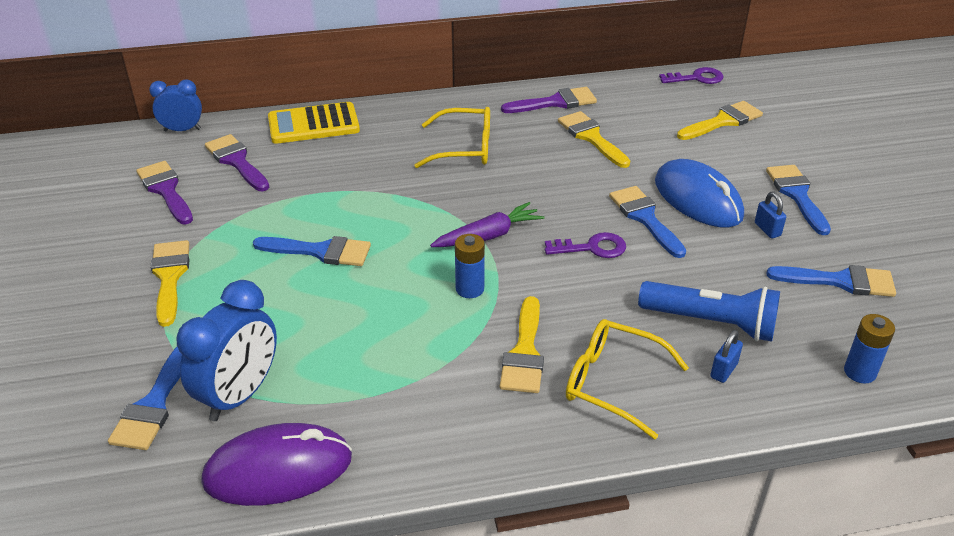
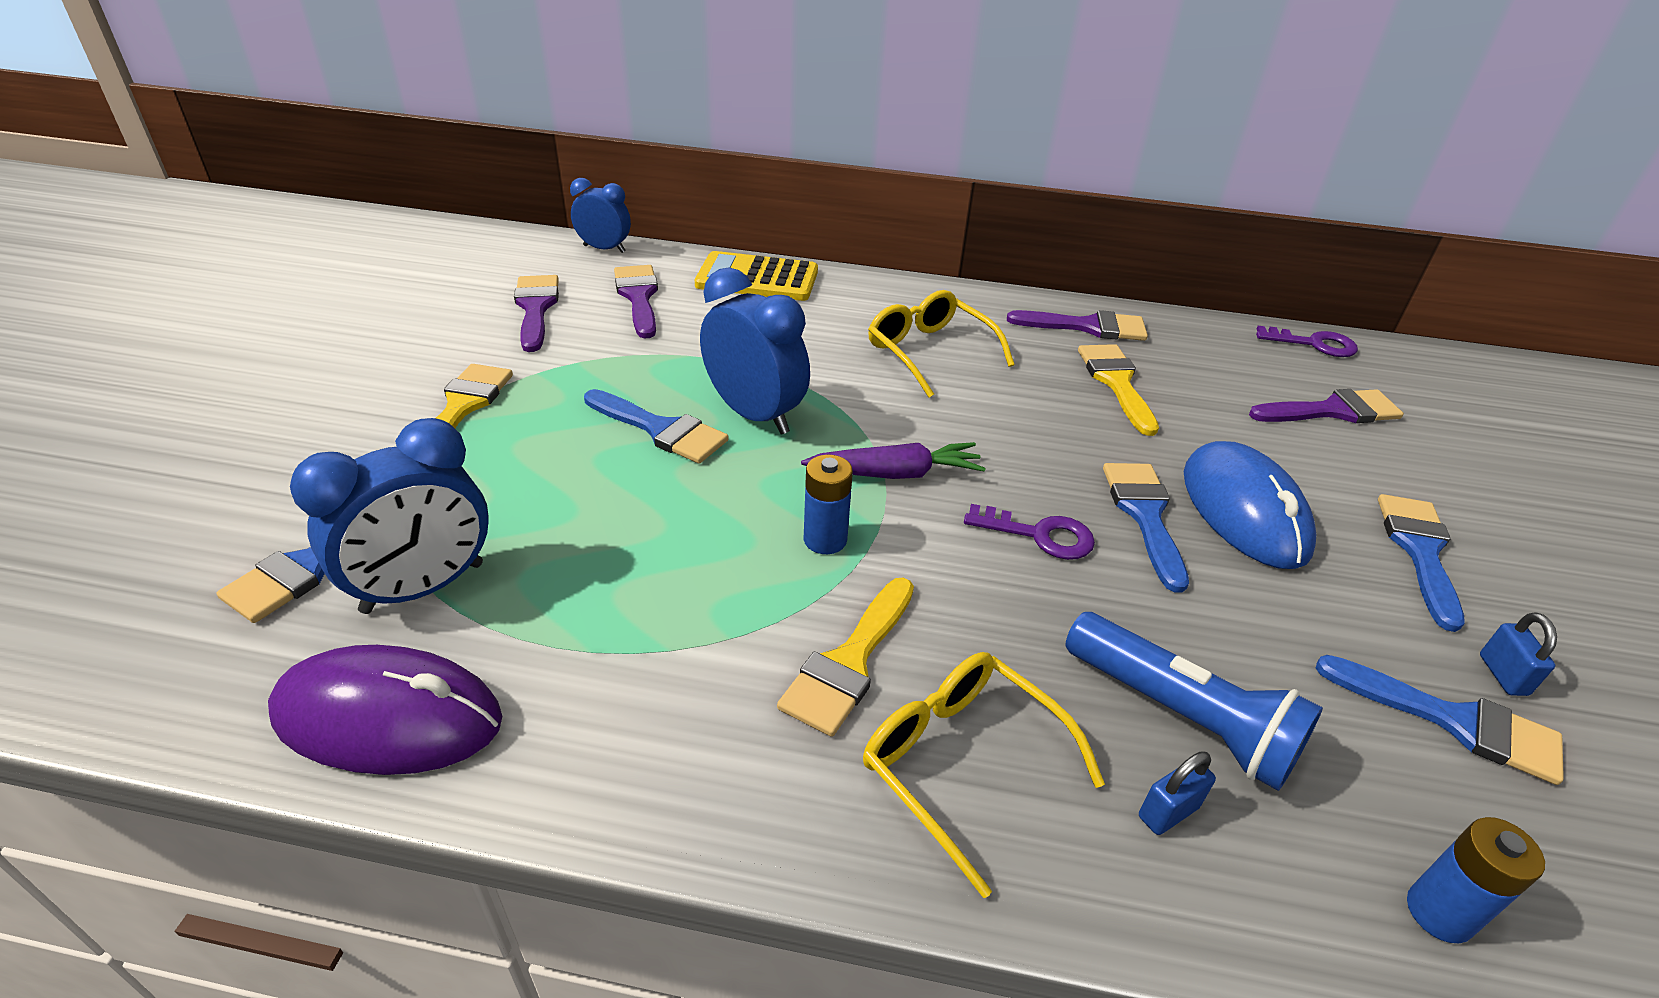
camera: 20 degrees right, 0 degrees up
yellow glasses [414,107,490,168] -> yellow glasses turned 150 degrees counterclockwise [868,290,1015,398]
yellow brush [677,101,763,140] -> purple brush [1249,389,1404,424]
blue padlock [755,192,786,238] -> blue padlock moved to [1480,613,1557,696]
none -> blue clock [700,268,810,435]

